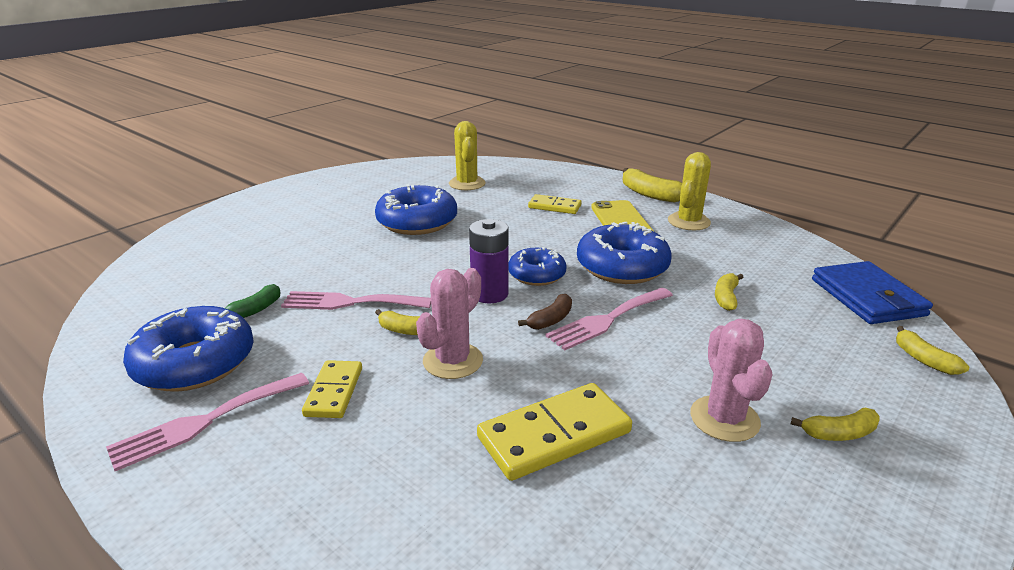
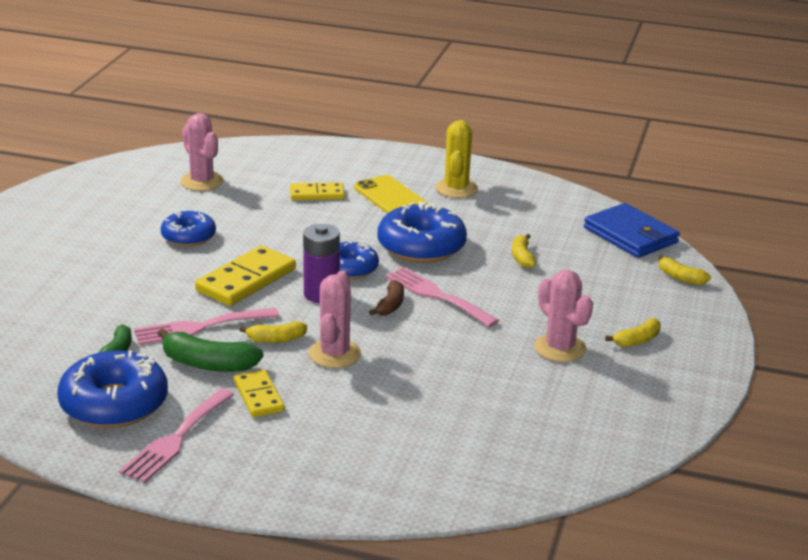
camera: 25 degrees left, 0 degrees up
blue donut [375,184,457,235] -> blue donut [161,209,216,246], size x0.61
yellow cactus [449,121,486,190] -> pink cactus [180,113,224,191]
yellow domino [477,383,632,481] -> yellow domino moved to [195,245,296,306]
pink fork [545,288,673,350] -> pink fork turned 105 degrees clockwise [385,267,499,327]
yellow banana [623,168,682,203] -> none
none -> green banana [158,328,264,372]

